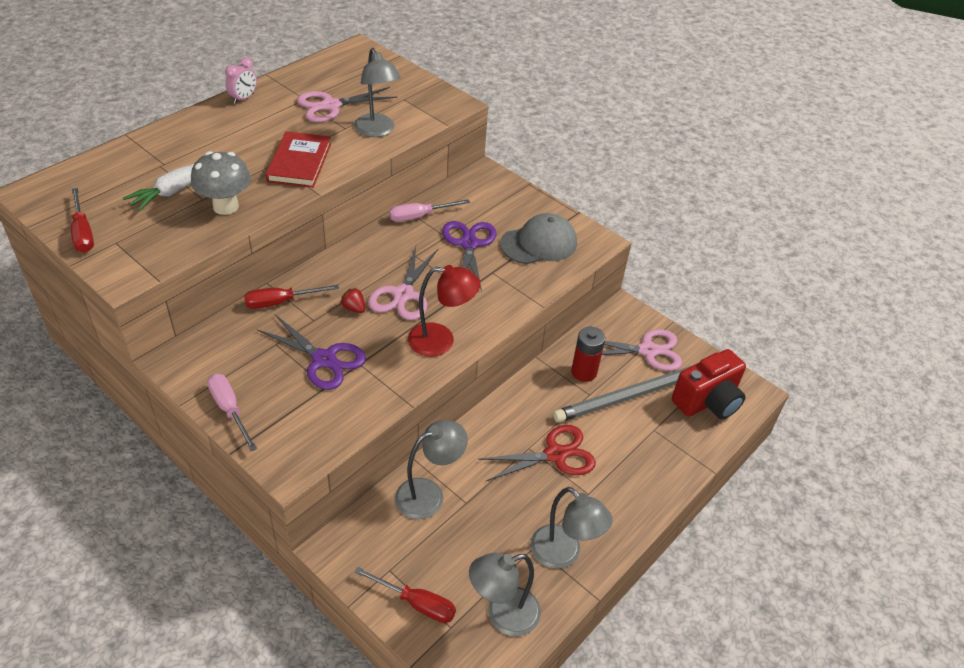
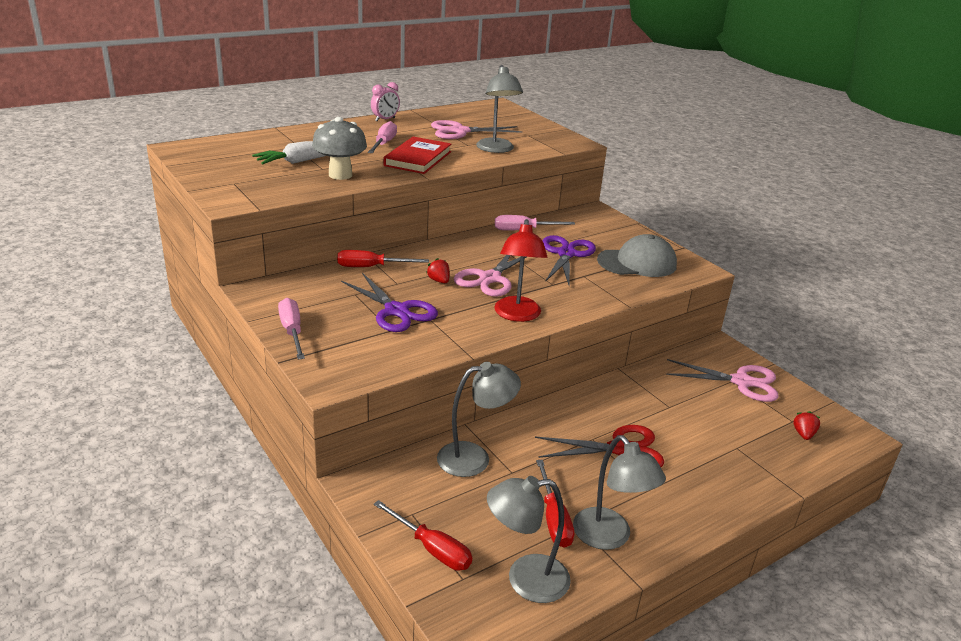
camera: 15 degrees right, 15 degrees down
red screwdriver [71,188,94,253] -> red screwdriver moved to [536,460,574,548]
red lamp [408,265,480,357] -> red lamp turned 75 degrees clockwise [494,219,547,322]
grey pencil [553,366,691,423] -> none
red battery [571,327,605,382] -> none
red camera [672,349,746,419] -> red strawberry [793,411,820,440]
none -> pink screwdriver [368,121,397,153]

